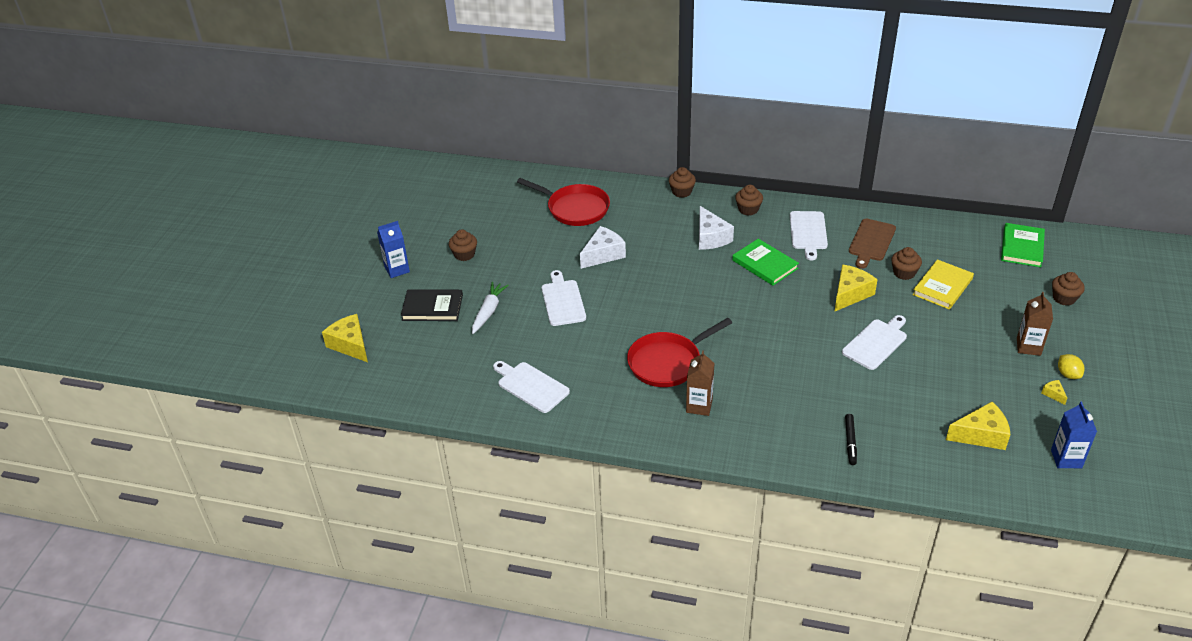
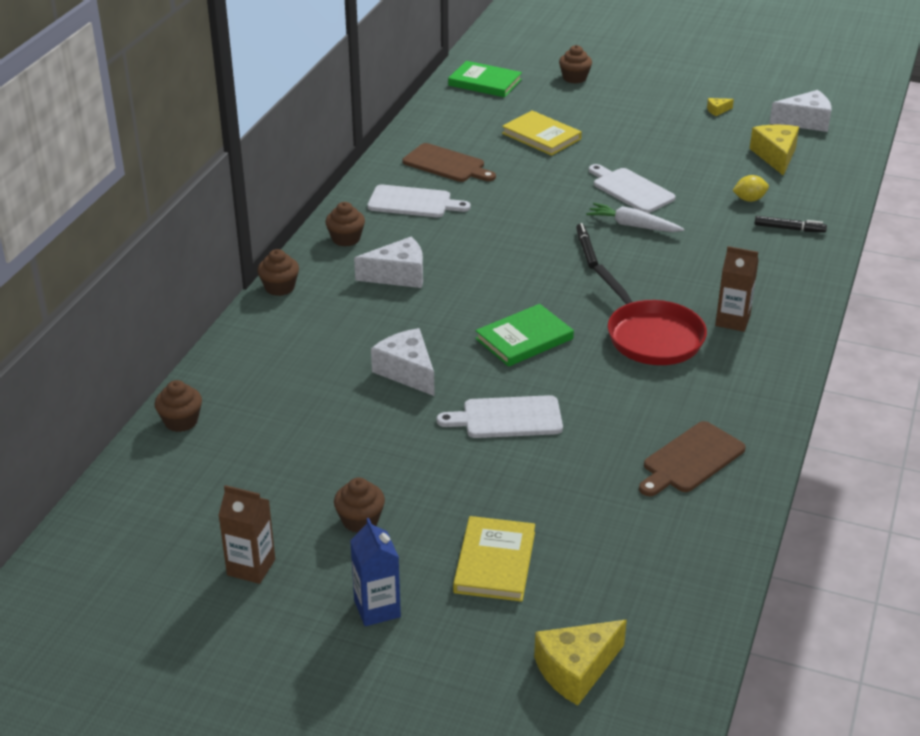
camera: 85 degrees left, 5 degrees down
black book [401,289,463,321] -> yellow book [453,516,535,602]
white carrot [472,282,509,334] -> white carrot moved to [586,203,684,232]
white cutting board [493,361,570,413] -> brown cutting board [639,421,746,496]
red pan [517,178,610,226] -> none
green book [732,239,799,286] -> green book moved to [475,304,574,367]
yellow cheese [834,264,878,312] -> none
brown cupcake [891,247,922,280] -> brown cupcake moved to [155,380,202,432]
brown carton [1017,292,1053,356] -> brown carton moved to [218,485,275,584]
blue carton [1051,402,1097,468] -> white cheese [769,90,832,132]
yellow lemon [1058,354,1084,379] -> yellow lemon moved to [733,175,769,202]
none -> black marker [576,223,598,269]

